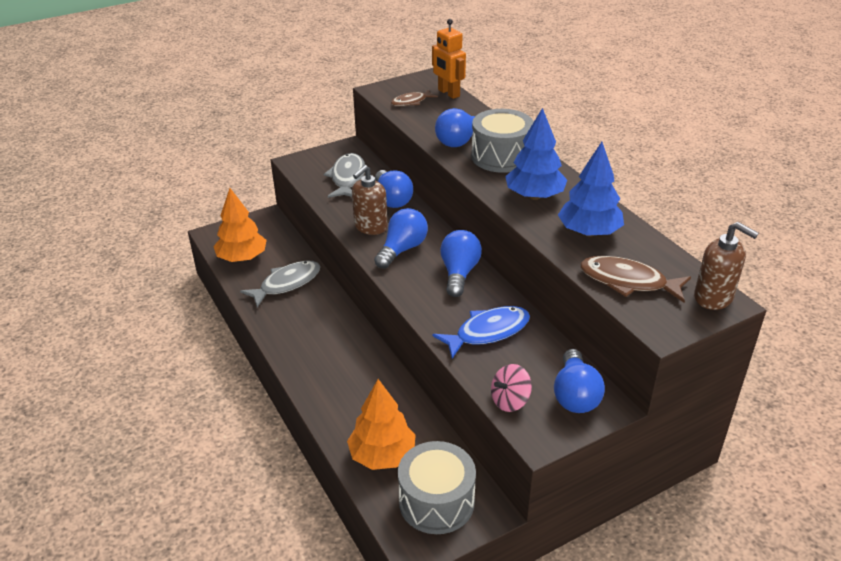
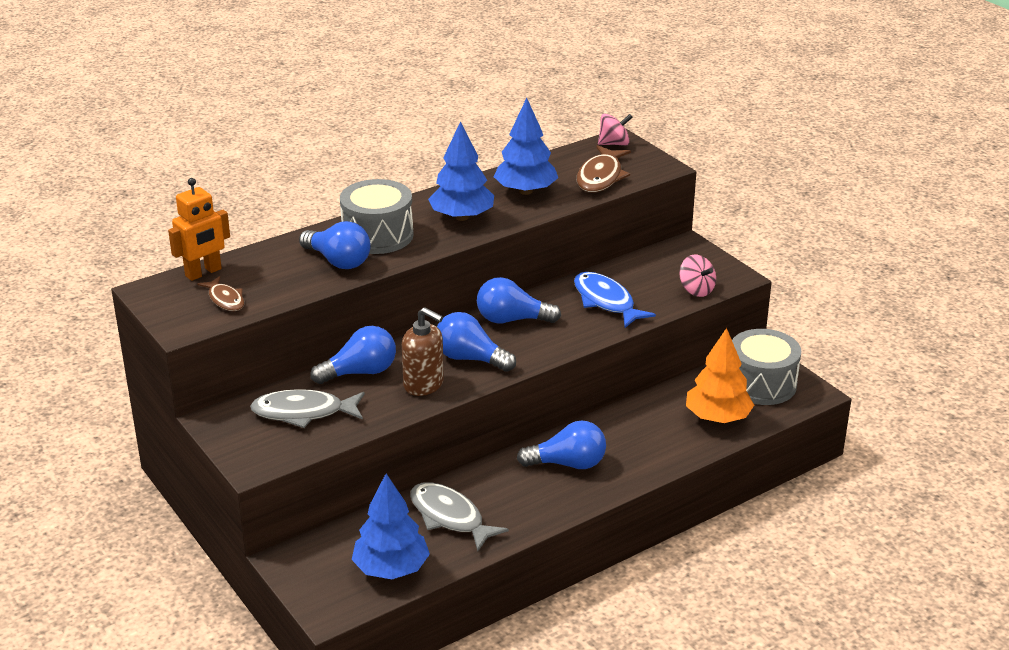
camera: 95 degrees left, 5 degrees down
orange tree [213,188,267,262] -> blue tree [352,473,430,579]
blue light bulb [554,349,605,413] -> blue light bulb moved to [517,421,606,469]
brown soap dispenser [694,222,759,310] -> pink spinning top [598,114,633,146]

